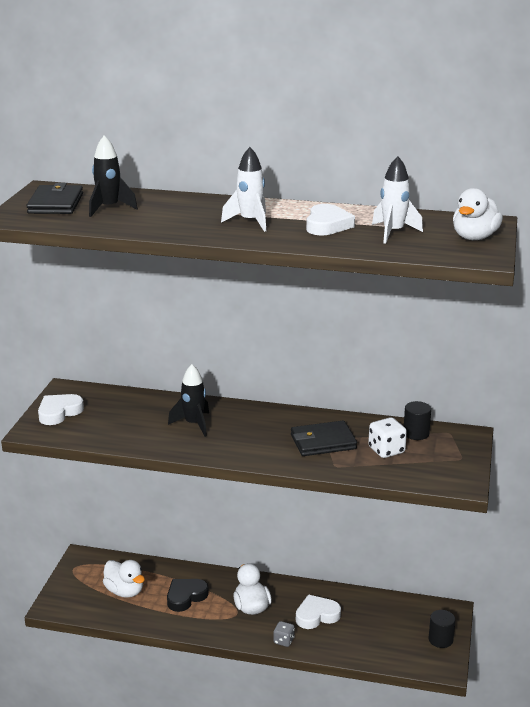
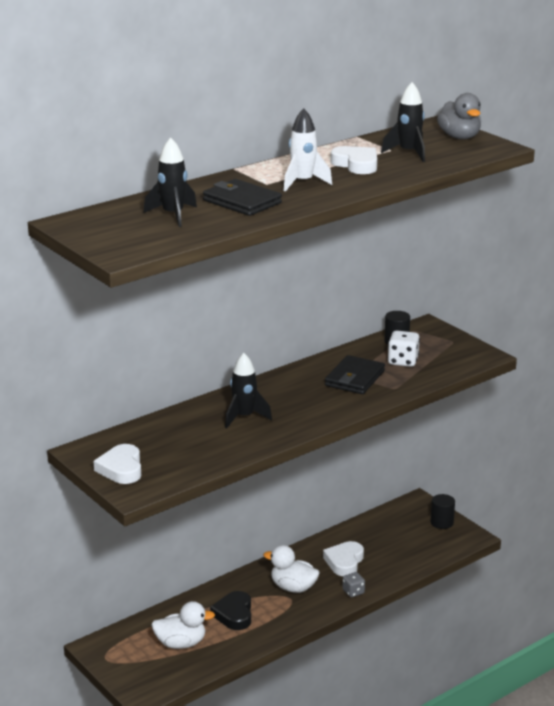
camera: 50 degrees left, 0 degrees up
black wallet [26,183,83,214] -> black wallet moved to [203,179,282,216]
white rocket [372,156,423,244] -> black rocket [381,82,425,162]
white duck [453,188,503,240] -> grey duck [437,93,481,139]

